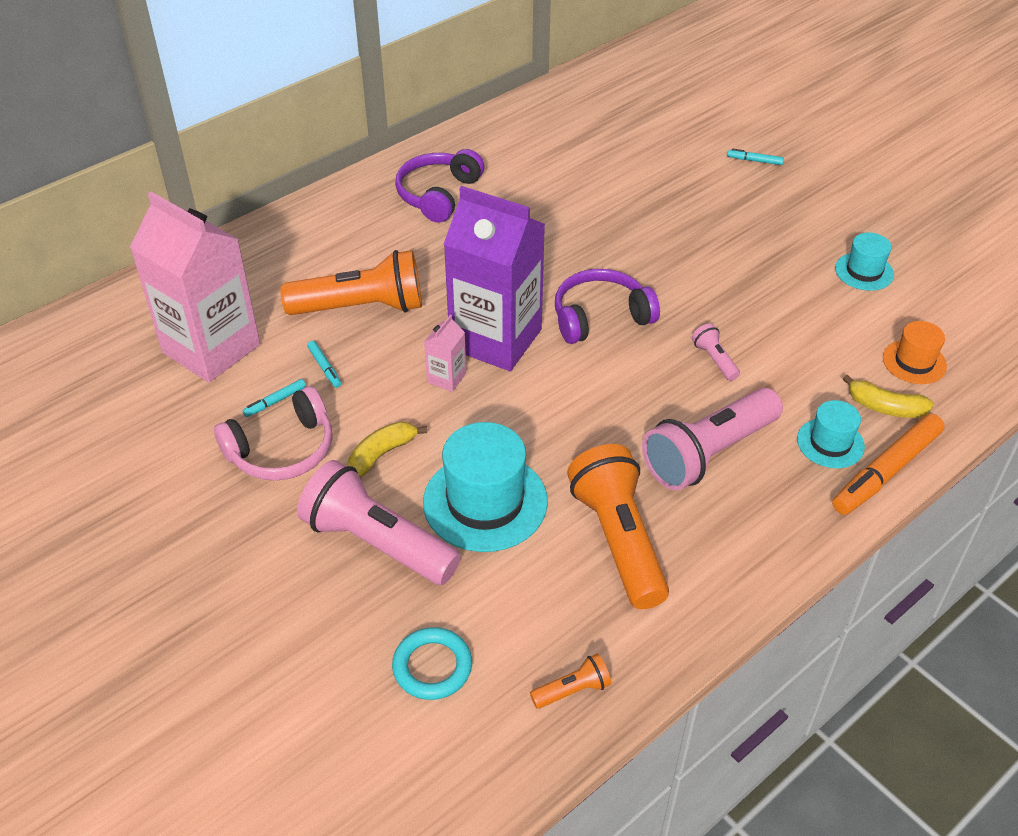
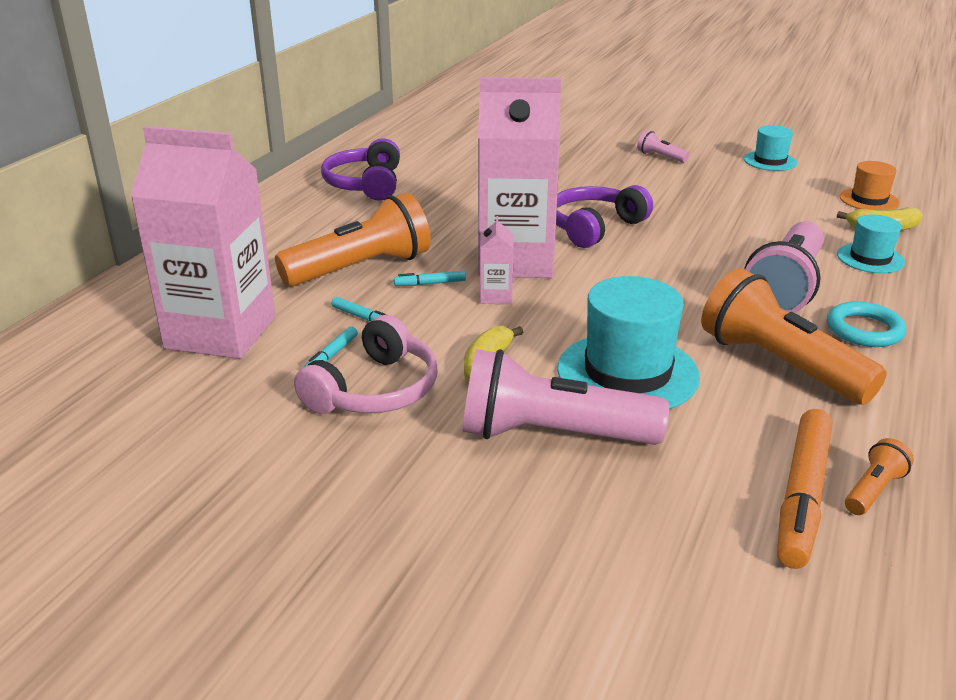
camera: 25 degrees left, 15 degrees down
turquoise ring [392,627,472,700] -> turquoise ring moved to [827,301,906,347]
purple carton [444,186,545,371] -> pink carton [478,77,561,278]
pink flashlight [692,323,740,381] -> pink flashlight moved to [637,130,689,163]
turquoise marker [727,149,784,165] -> turquoise marker moved to [394,271,466,286]
orange marker [832,414,945,515] -> orange marker moved to [777,409,832,569]

